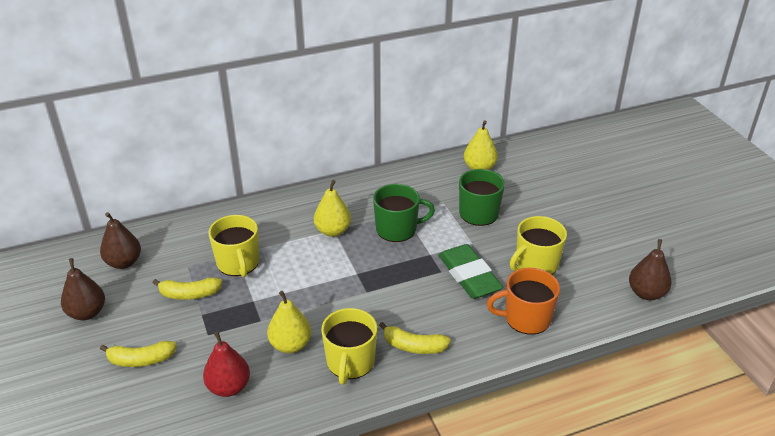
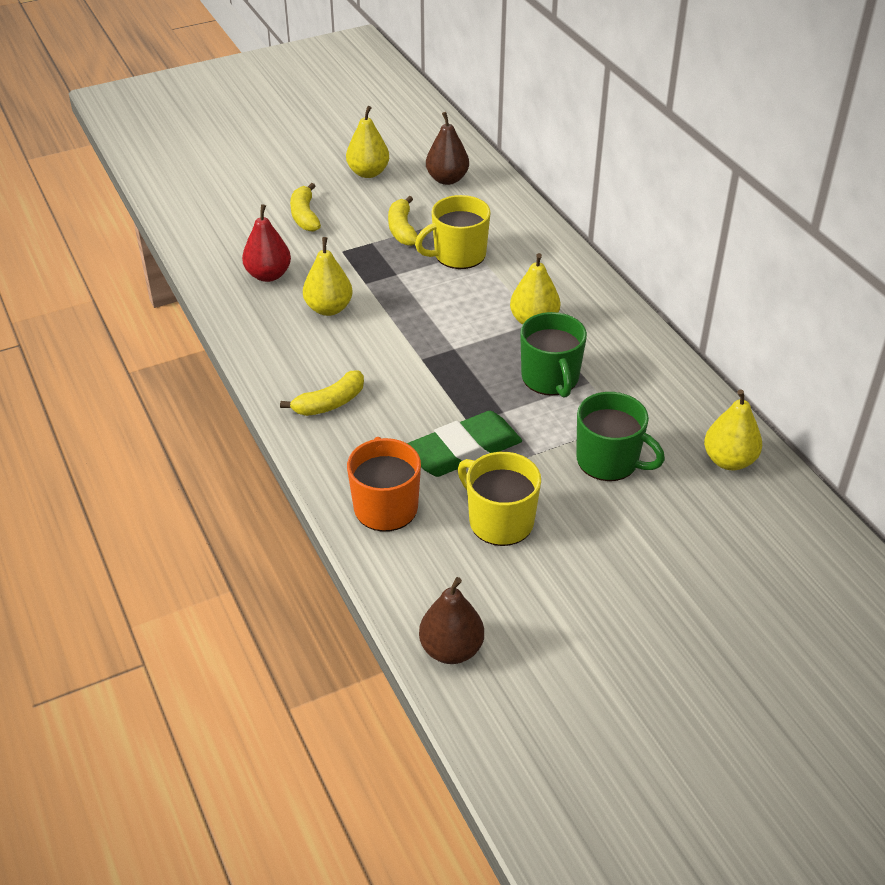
camera: 85 degrees right, 5 degrees up
brown pear [61,258,105,320] -> yellow pear [346,106,389,178]
yellow mug [321,308,377,385] -> none
yellow banana [379,322,451,354] -> yellow banana turned 135 degrees counterclockwise [280,370,364,416]

